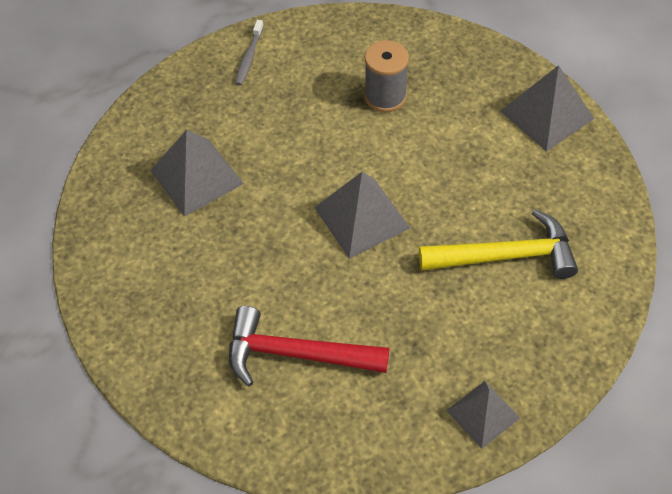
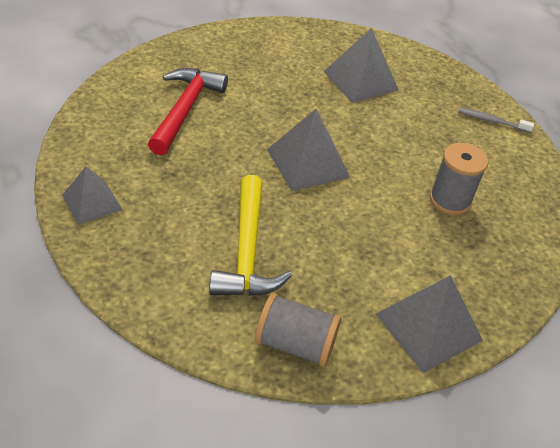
camera: 90 degrees right, 10 degrees down
none -> grey spool [255,293,341,367]

